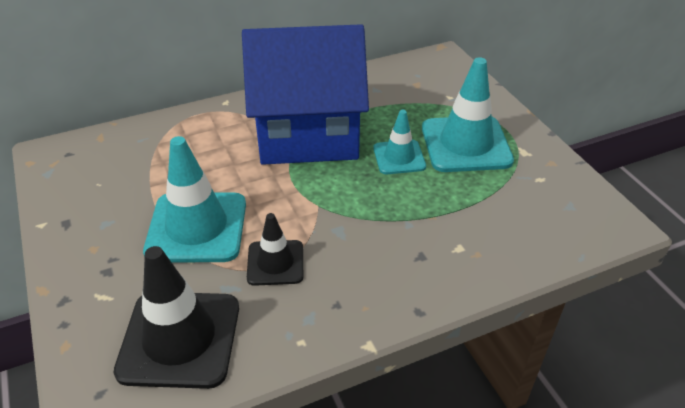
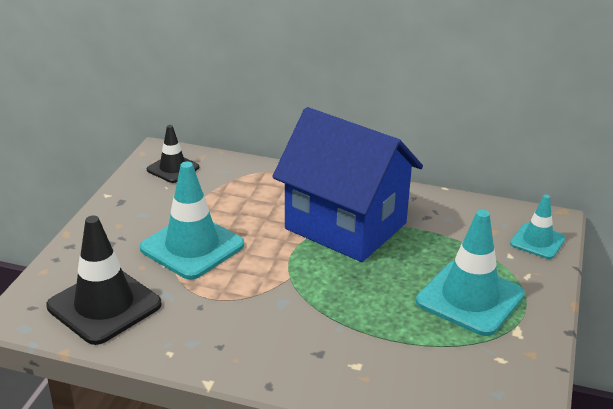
camera: 40 degrees right, 10 degrees down
black traffic cone [247,213,303,286] -> black traffic cone moved to [147,125,199,183]
turquoise traffic cone [373,110,426,174] -> turquoise traffic cone moved to [510,195,566,259]

